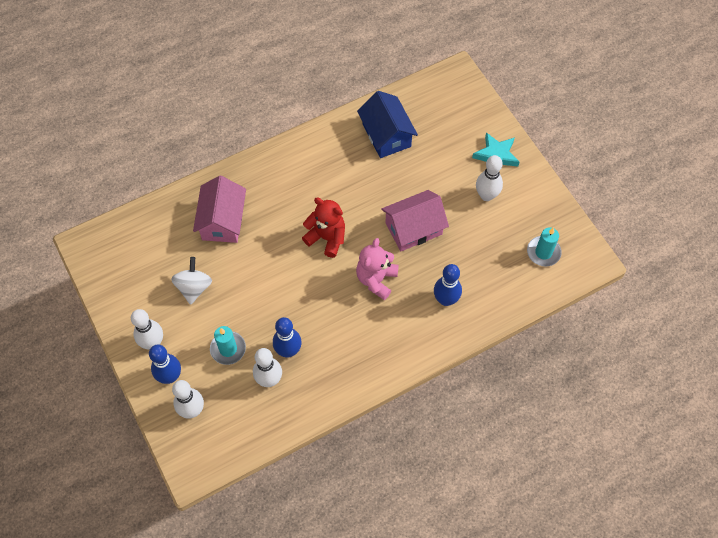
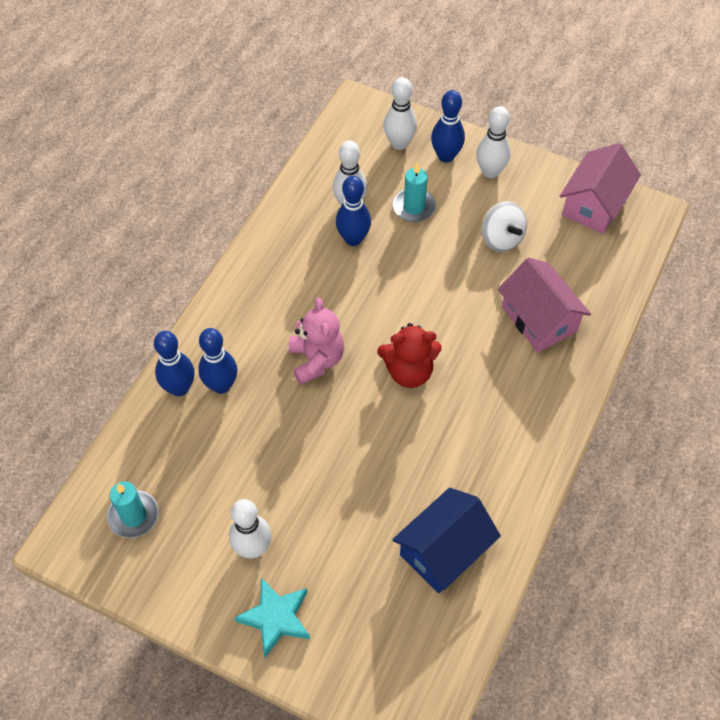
camera: 145 degrees right, 5 degrees down
blue house [357,91,418,158] -> blue house turned 75 degrees counterclockwise [392,488,501,593]
pink house [381,190,449,251] -> pink house moved to [560,143,641,234]
none -> blue bowling pin [154,331,195,396]

